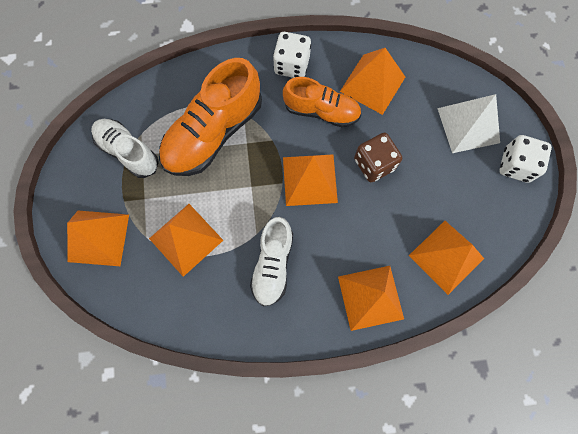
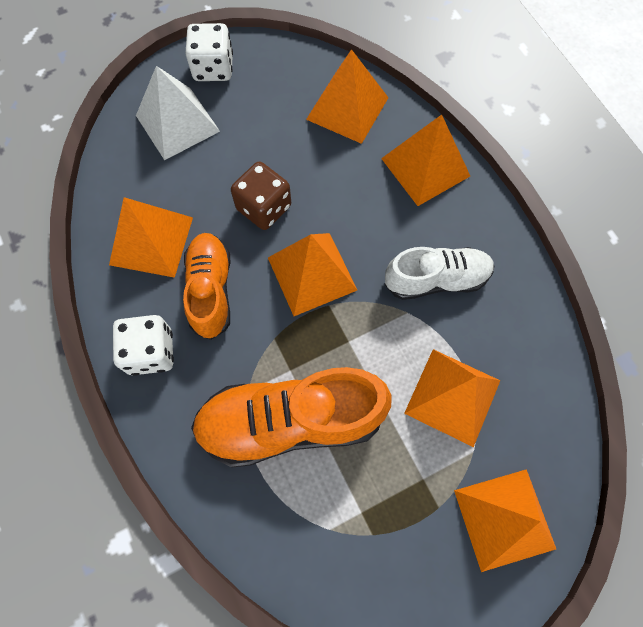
camera: 110 degrees left, 5 degrees down
white shoe [91,119,159,178] -> none
orange shoe [159,58,262,176] -> orange shoe turned 150 degrees clockwise [191,367,392,468]

